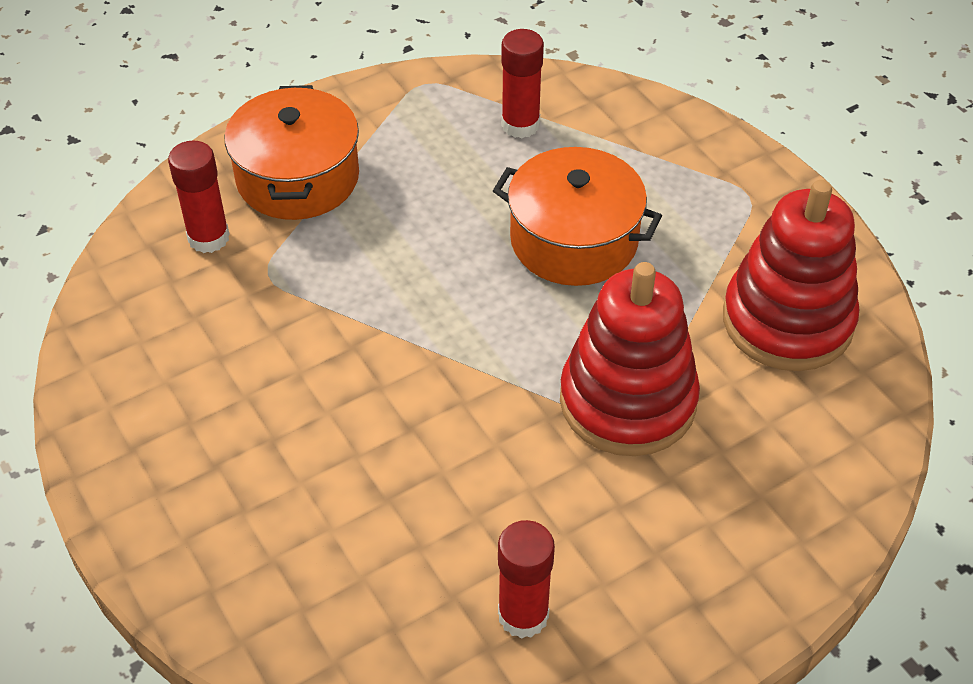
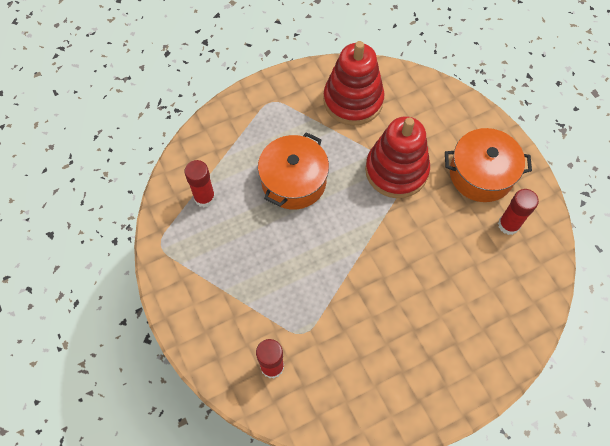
camera: 85 degrees left, 15 degrees up
orange pot [225,85,359,220] -> orange pot moved to [445,128,532,202]

